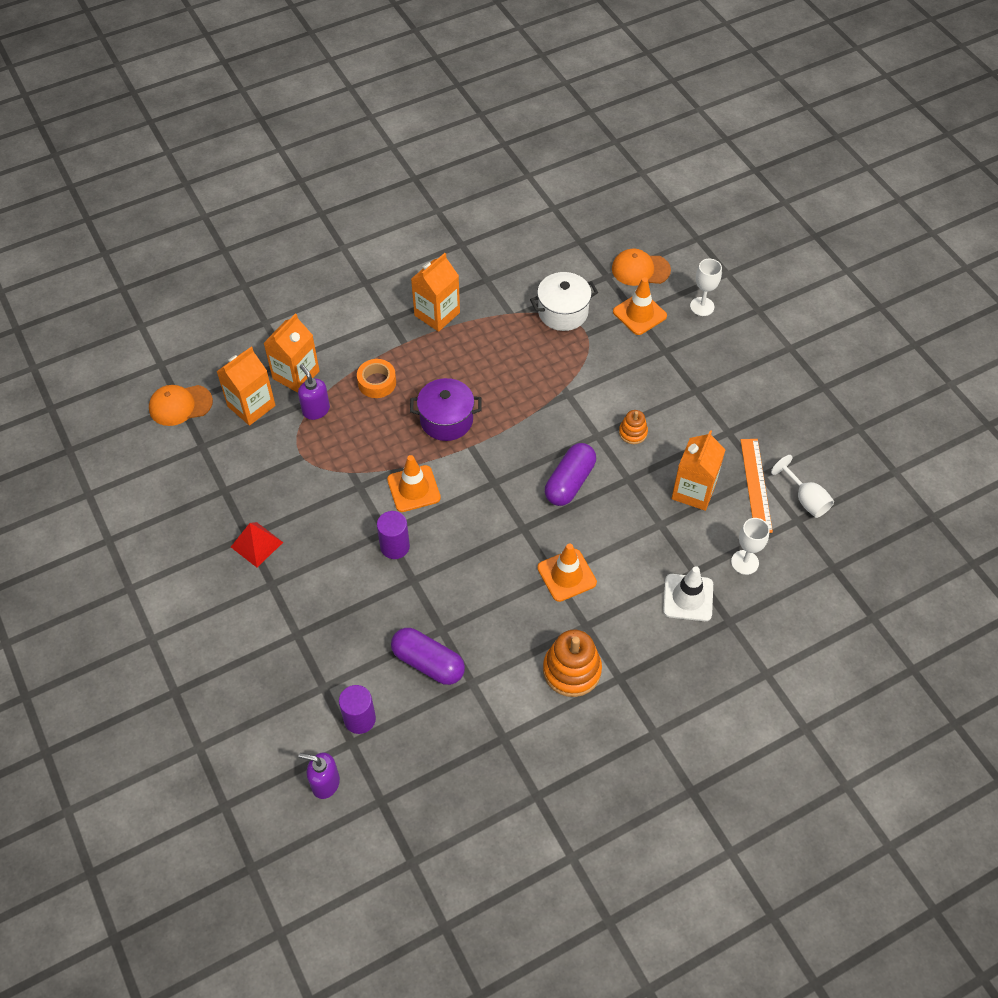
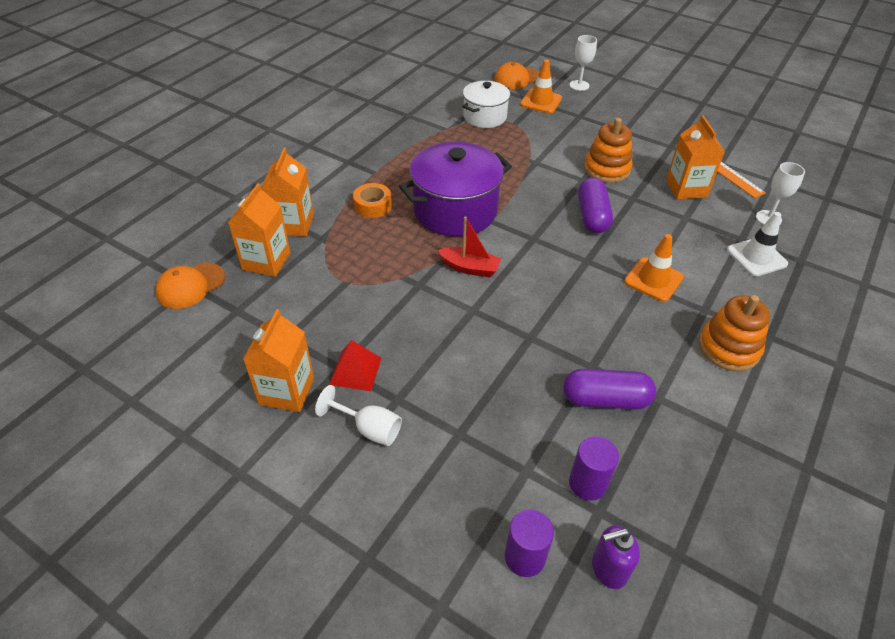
camera: 30 degrees left, 10 degrees down
purple soap dispenser [298,364,330,420] -> none
purple cylinder [377,511,410,559] -> purple cylinder moved to [505,509,554,577]
orange traffic cone [387,455,441,512] -> red boat [438,216,502,277]
purple pot [410,378,482,441] -> purple pot [399,142,512,236], size x1.63
orange carton [411,253,460,332] -> orange carton moved to [243,309,314,412]
orange stacking toy [619,410,648,444] -> orange stacking toy [584,118,632,183], size x1.82
white goblet [771,455,834,518] -> white goblet moved to [315,385,402,446]

